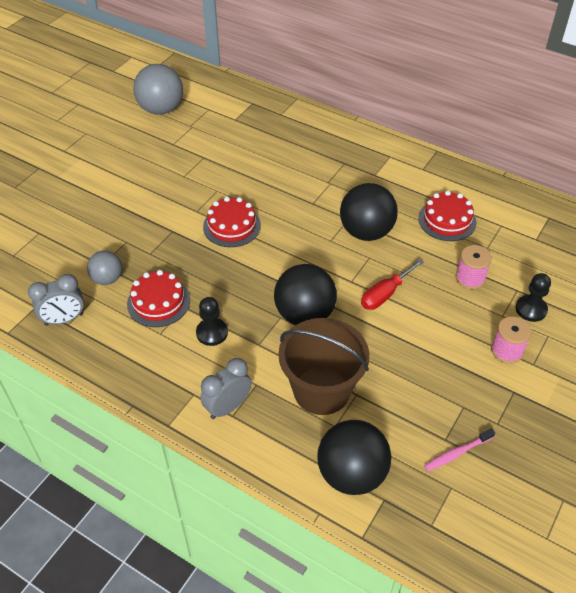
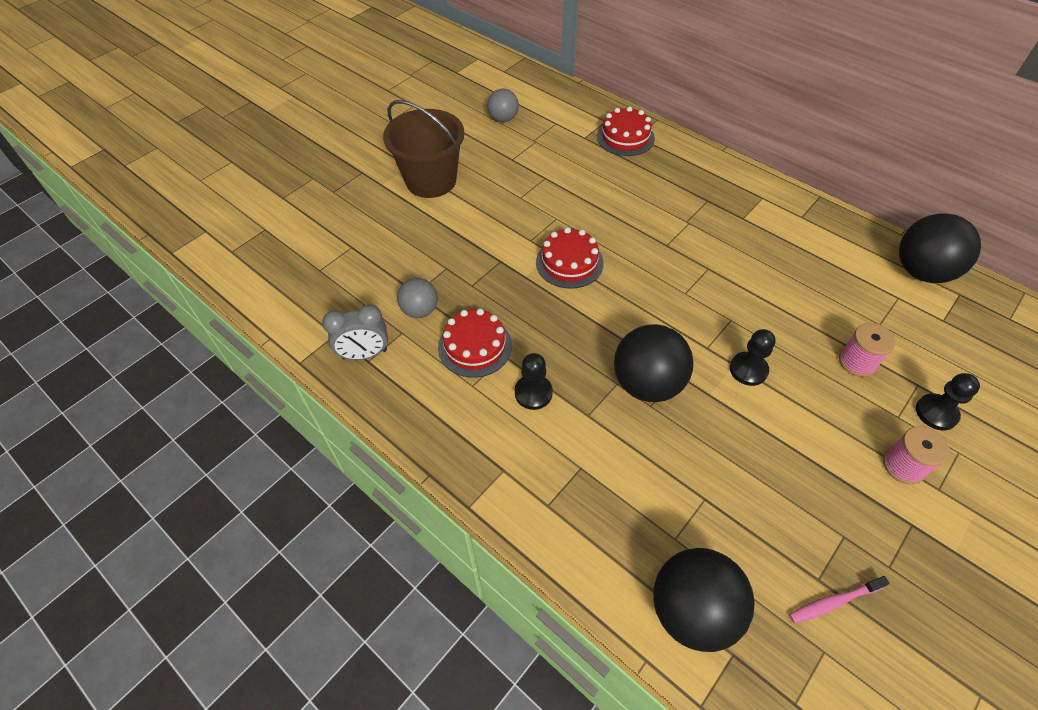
camera: 10 degrees right, 5 degrees up
grey ball [133,64,183,115] -> grey ball [487,89,519,122], size x0.58
grey clock [200,358,251,419] -> none
brown bucket [278,318,369,415] -> brown bucket moved to [383,100,465,198]
black ball [340,183,398,241] -> black ball moved to [899,213,981,283]
red screwdriver [361,259,423,310] -> black pawn [730,329,776,386]
red cake [418,191,476,241] -> red cake moved to [597,106,655,156]

